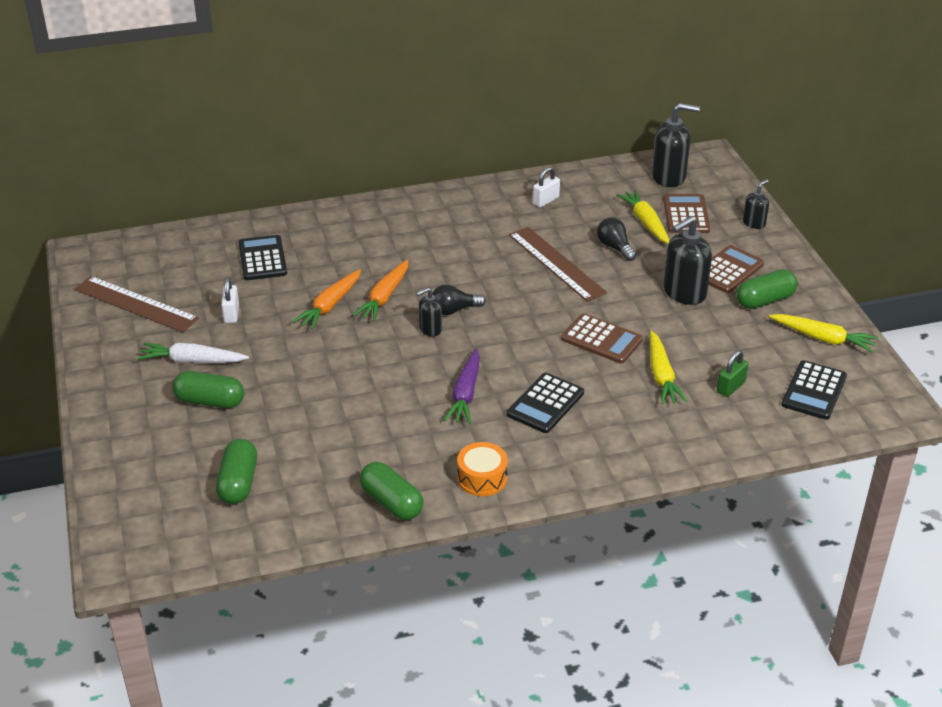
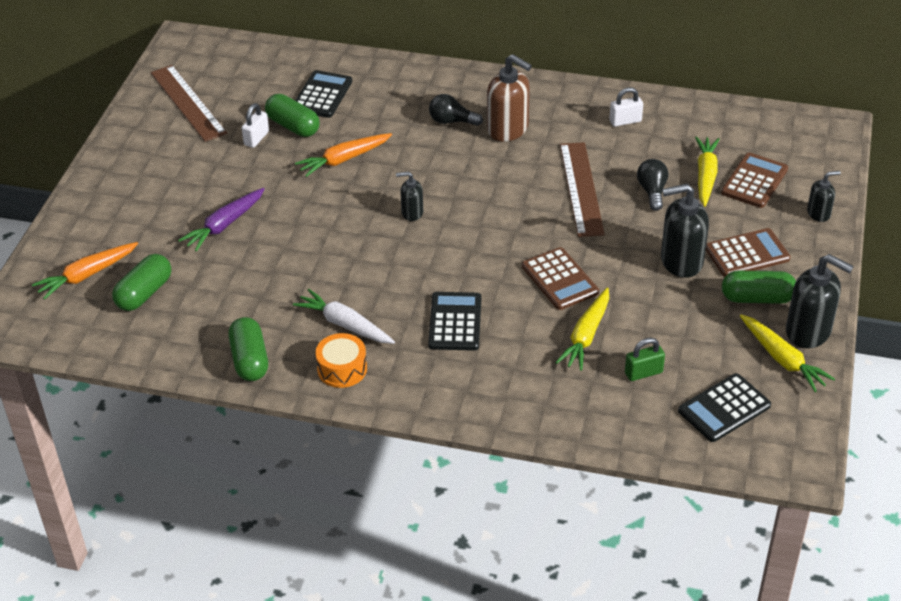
camera: 30 degrees right, 5 degrees up
white carrot [137,343,249,363] -> white carrot moved to [293,289,395,344]
green capsule [172,371,244,408] -> green capsule moved to [265,94,319,137]
orange carrot [353,260,408,322] -> orange carrot moved to [32,242,138,300]
black light bulb [432,285,486,315] -> black light bulb moved to [429,94,483,126]
purple carrot [444,348,480,424] -> purple carrot moved to [178,188,265,252]
black calculator [507,373,584,433] -> black calculator turned 120 degrees clockwise [428,292,481,351]
black soap dispenser [652,103,700,187] -> black soap dispenser moved to [786,254,854,348]
none -> brown soap dispenser [487,54,532,142]

